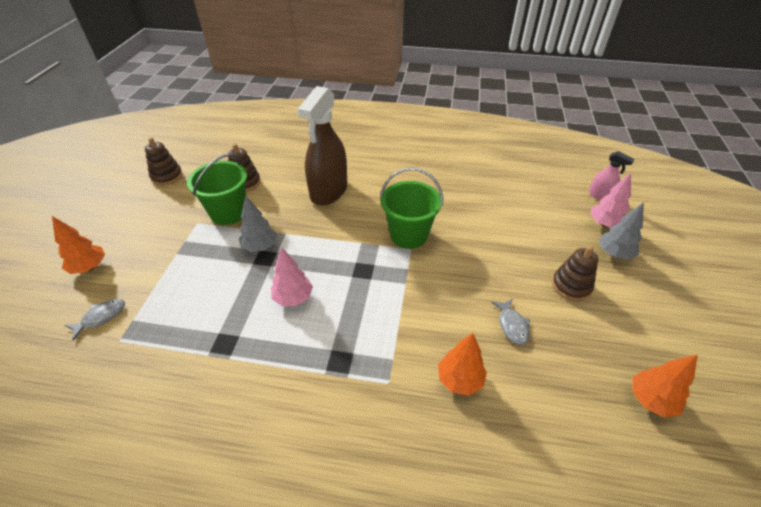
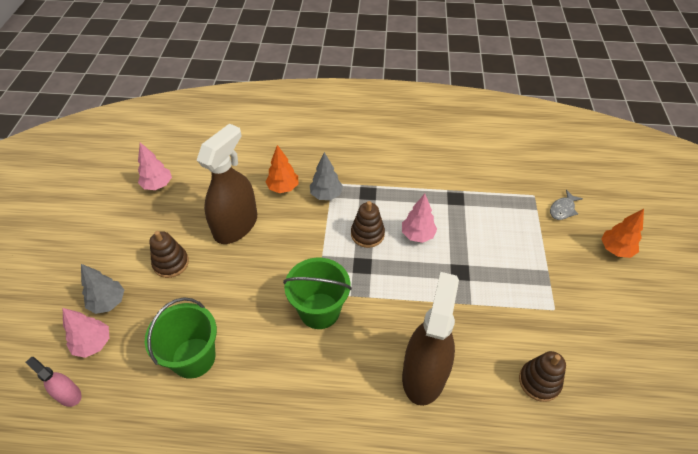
camera: 175 degrees right, 5 degrees up
brown stacking toy [145,138,182,186] -> brown stacking toy moved to [351,201,385,248]
green bucket [187,153,247,225] -> green bucket moved to [145,297,217,379]
grey tree [239,196,277,252] -> grey tree moved to [310,152,343,200]
grey fish [491,298,530,345] -> brown spray bottle [197,123,257,244]
orange tree [633,354,698,418] -> pink tree [138,142,172,190]

